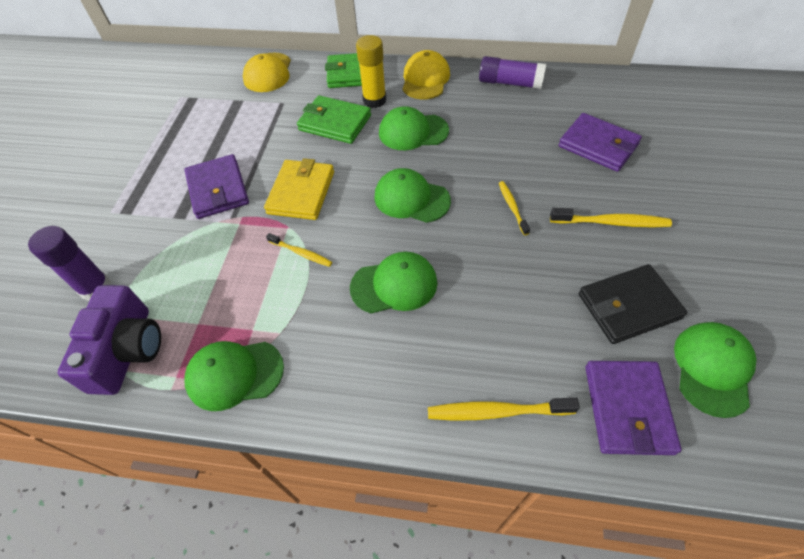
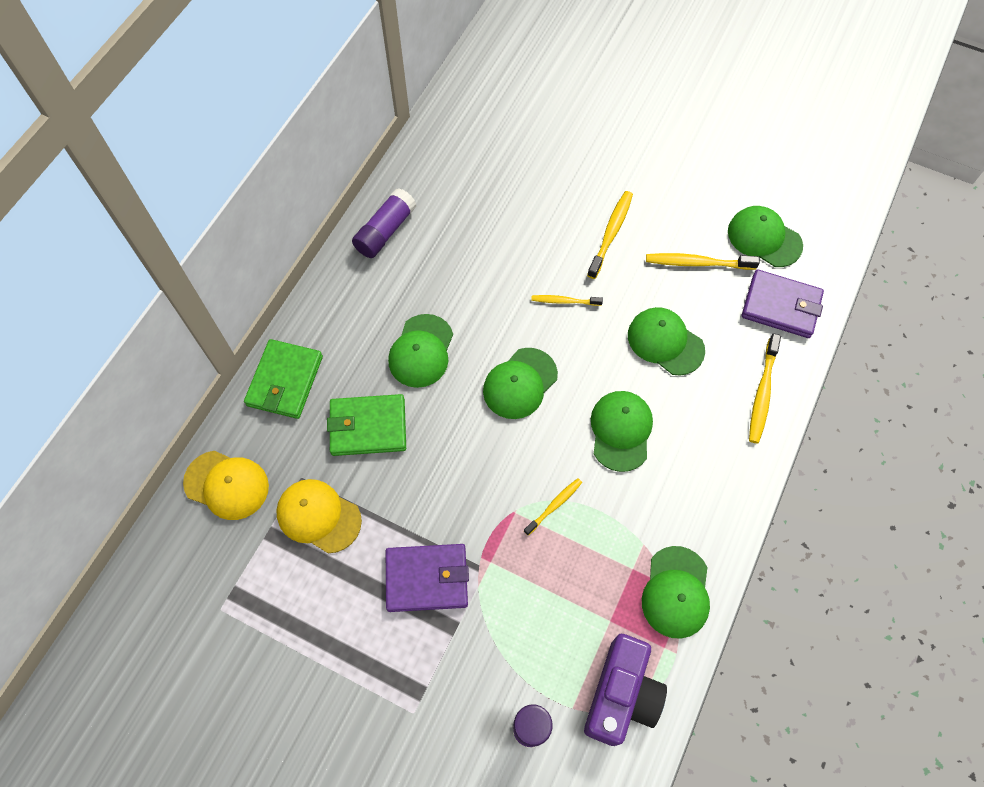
camera: 75 degrees left, 10 degrees up
purple camera [58,285,161,395] -> purple camera turned 90 degrees clockwise [584,634,667,746]
yellow wallet [264,158,334,220] -> none
green wallet [297,95,371,144] -> green wallet turned 45 degrees clockwise [327,394,406,456]
yellow glue stick [356,35,386,108] -> none
yellow cap [403,50,450,99] -> yellow cap moved to [276,479,362,553]
purple wallet [559,113,642,172] -> none
black wallet [579,264,687,344] -> yellow toothbrush [646,253,760,270]
none -> green cap [628,307,705,375]

